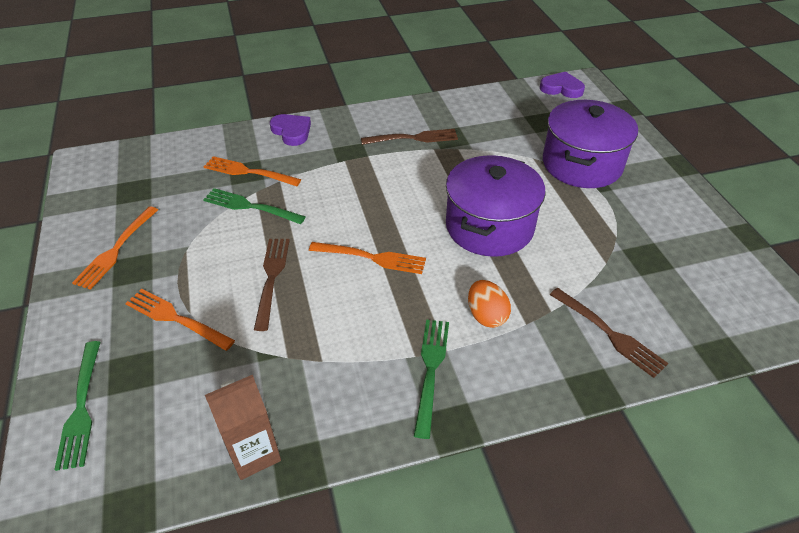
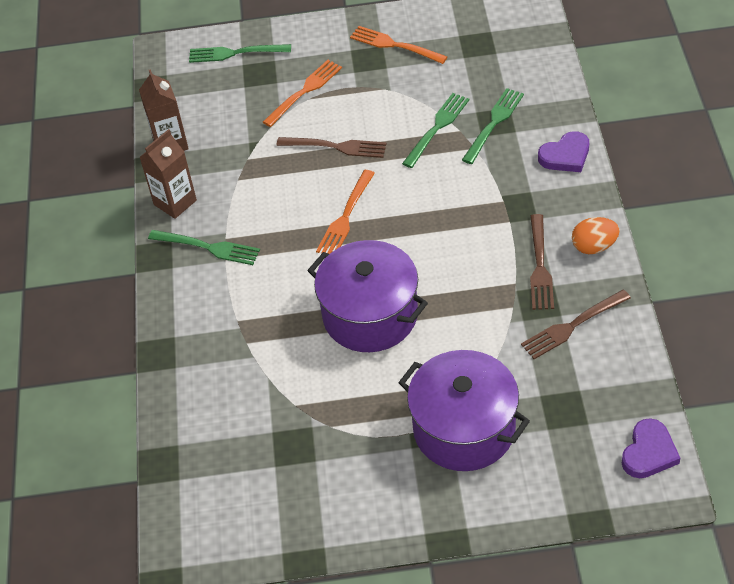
camera: 105 degrees right, 5 degrees up
orange fork [204,156,301,186] -> green fork [462,88,524,164]
orange egg [468,280,511,328] -> orange egg moved to [572,217,620,254]
brown fork [550,288,668,378] -> brown fork moved to [521,289,631,359]
none -> brown carton [139,129,197,219]

